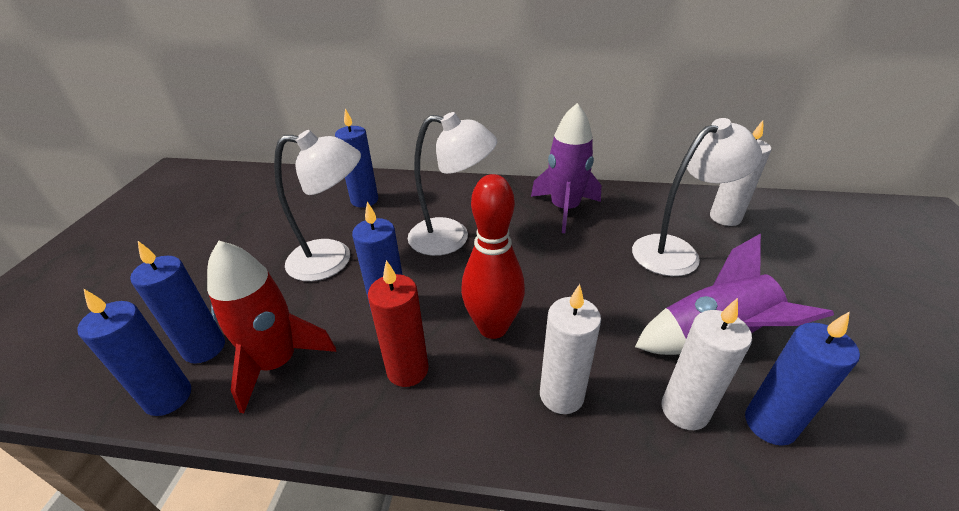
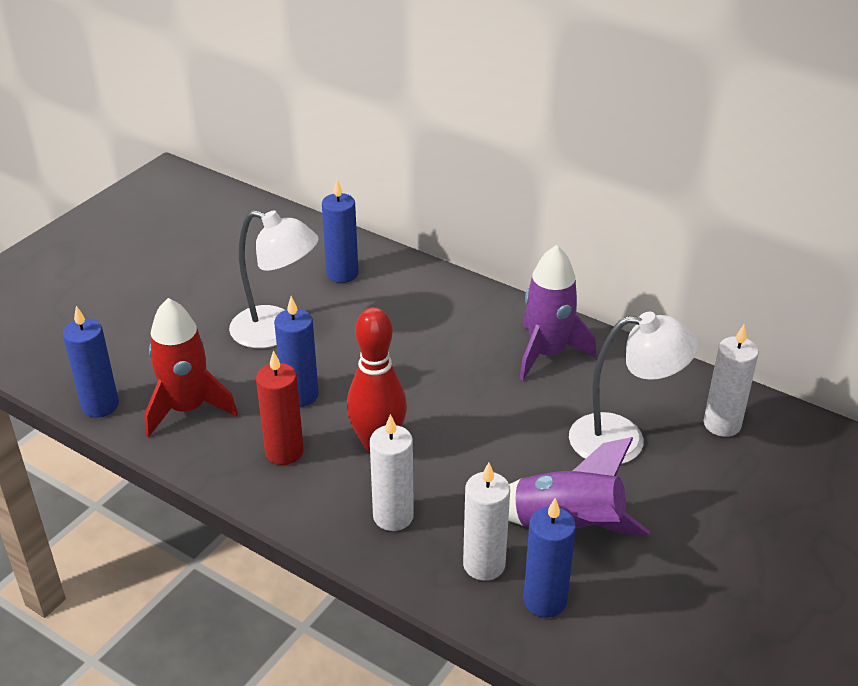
camera: 25 degrees right, 0 degrees up
blue candle [130,241,225,364] -> none
white lamp [408,112,497,256] -> none

